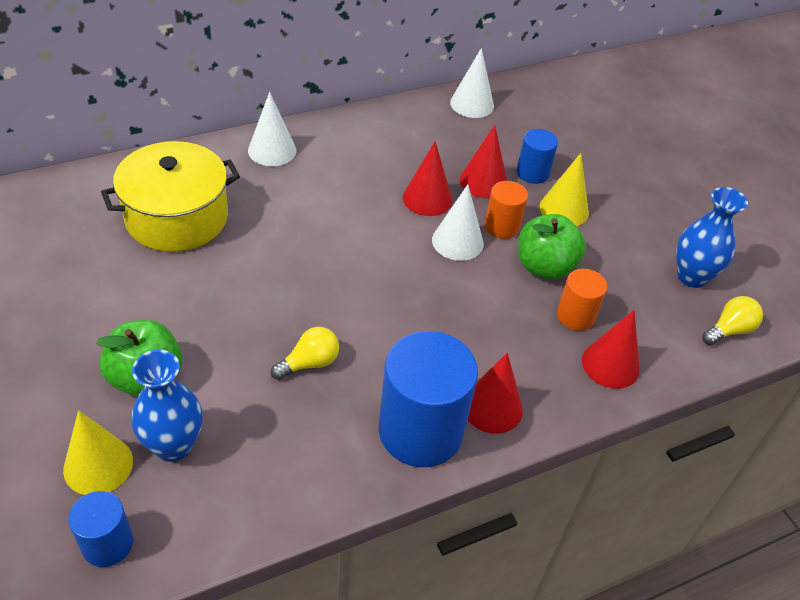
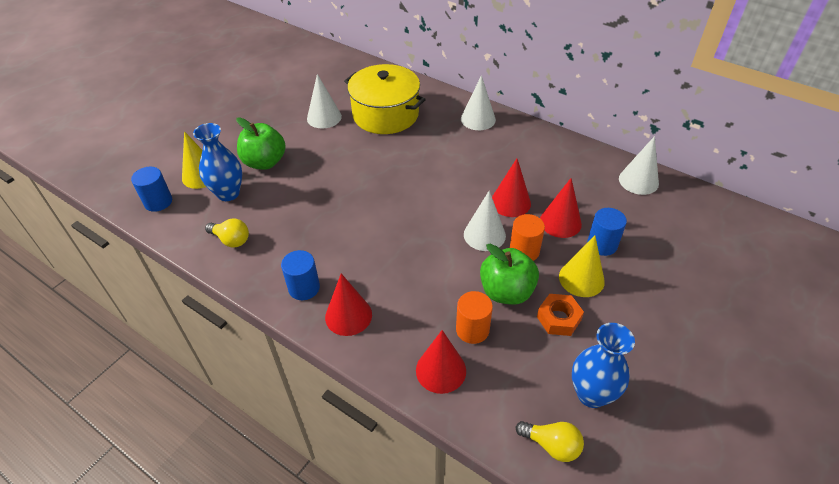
camera: 65 degrees right, 0 degrees up
yellow light bulb [271,327,339,380] -> yellow light bulb moved to [205,218,249,248]
blue cylinder [379,331,478,467] -> blue cylinder [281,250,320,300], size x0.52
none -> white cone [307,74,342,128]
none -> orange nut [537,294,584,336]

